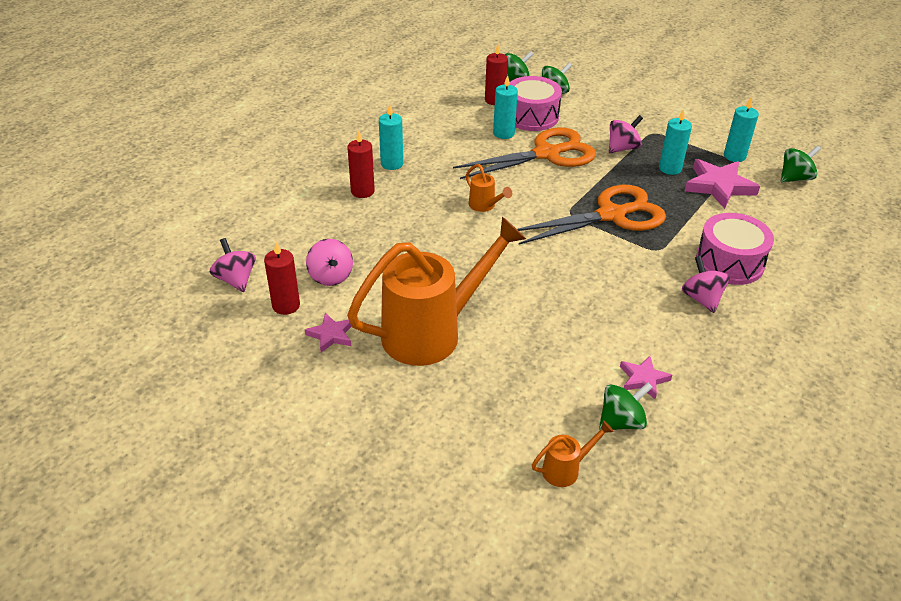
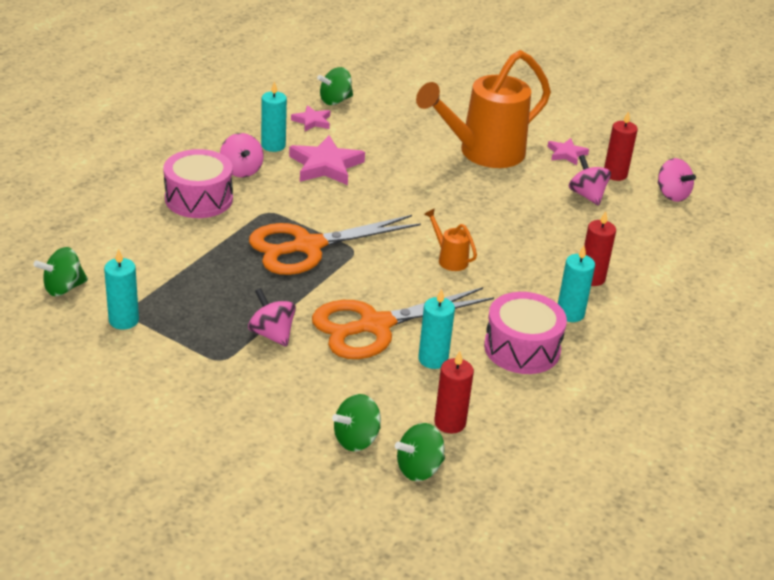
camera: 175 degrees right, 5 degrees down
pink drum [510,76,562,131] -> pink drum moved to [484,292,567,374]
orange watering can [532,420,614,487] -> none
pink spinning top [609,115,643,153] -> pink spinning top turned 90 degrees clockwise [248,288,296,347]
turquoise candle [659,109,692,175] -> turquoise candle moved to [261,81,287,152]
pink star [685,159,760,209] -> pink star moved to [289,136,365,185]

